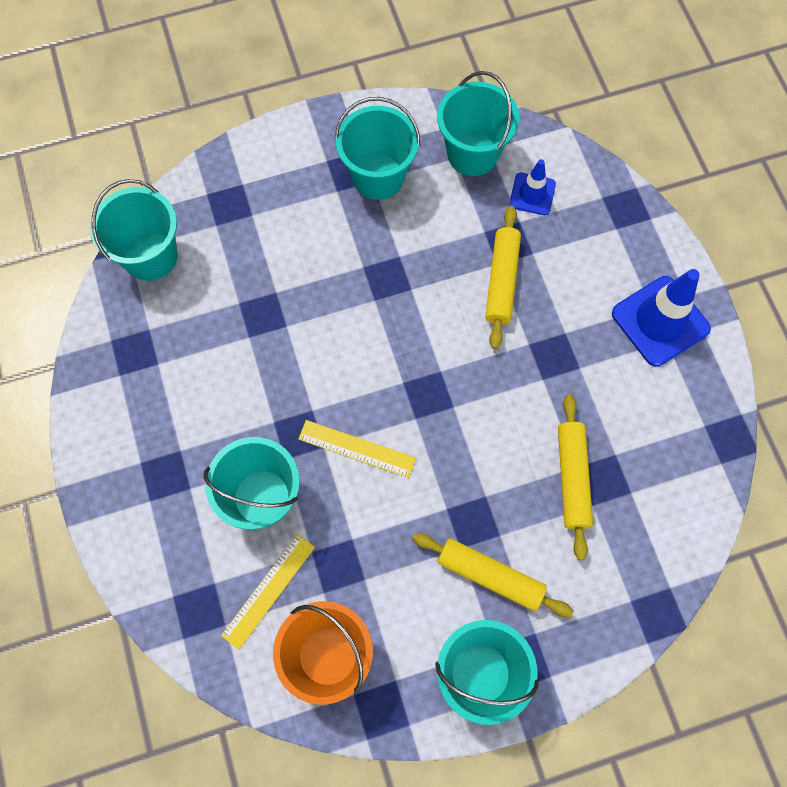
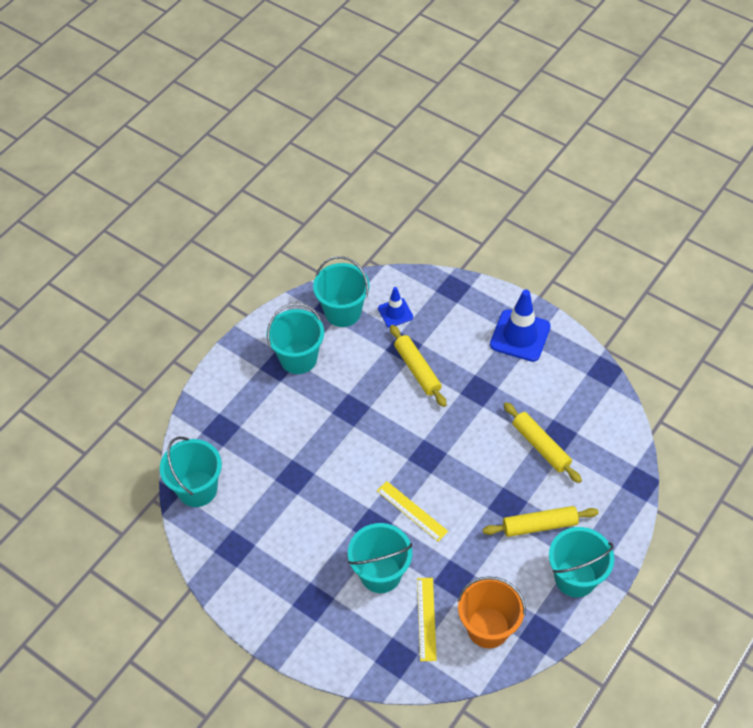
camera: 35 degrees left, 15 degrees down
yellow ruler [298,420,416,478] -> yellow ruler turned 60 degrees clockwise [377,481,449,542]

